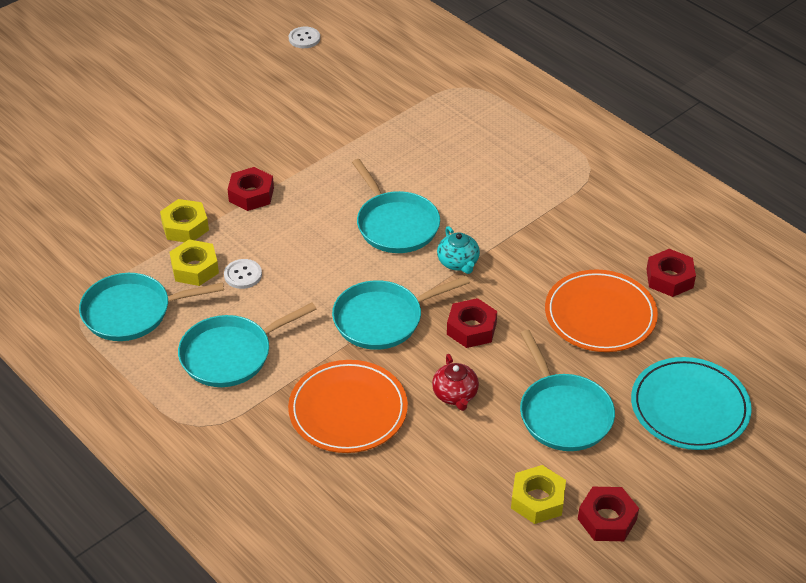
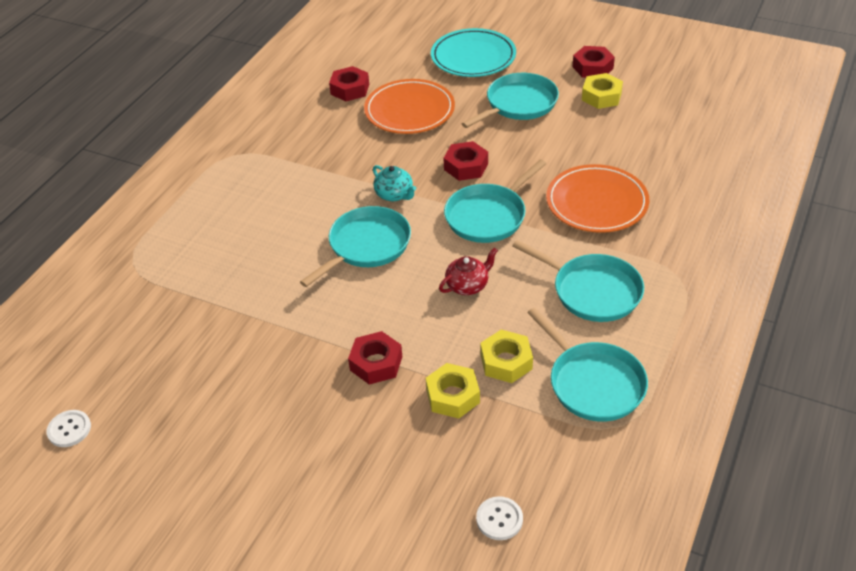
camera: 110 degrees left, 0 degrees up
white button [224,259,262,289] -> white button moved to [476,496,523,540]
turquoise pan [332,276,470,350] -> turquoise pan turned 90 degrees clockwise [444,159,546,243]
red teapot [432,354,479,411] -> red teapot moved to [439,247,498,295]
turquoise teapot [437,226,480,274] -> turquoise teapot turned 90 degrees clockwise [373,165,416,201]

